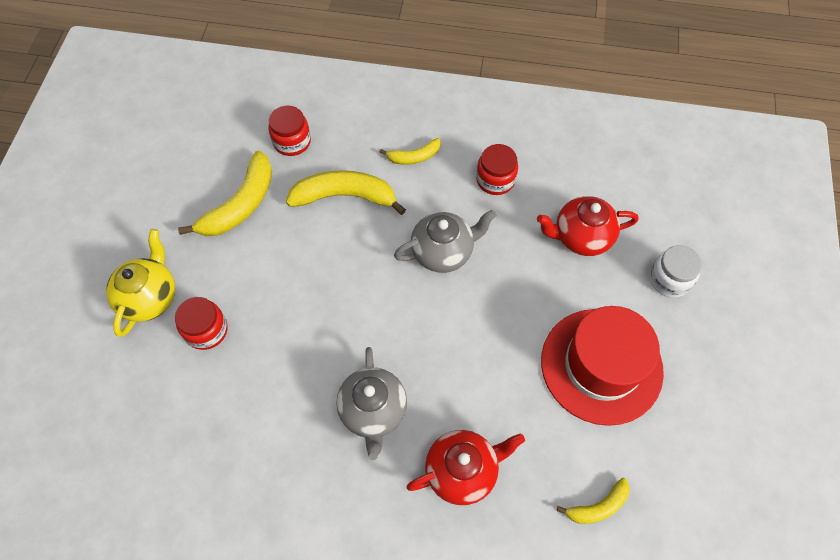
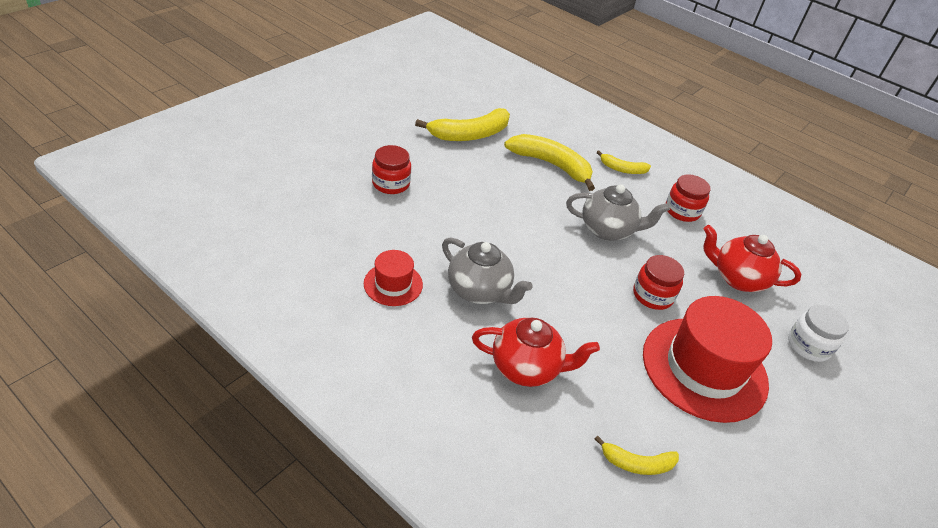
camera: 25 degrees right, 20 degrees down
yellow teapot [106,229,175,337] -> none
red jar [268,105,311,156] -> red jar moved to [633,255,684,310]
grey teapot [336,347,407,460] -> grey teapot turned 75 degrees counterclockwise [442,237,533,304]
none -> red hat [364,250,423,306]

